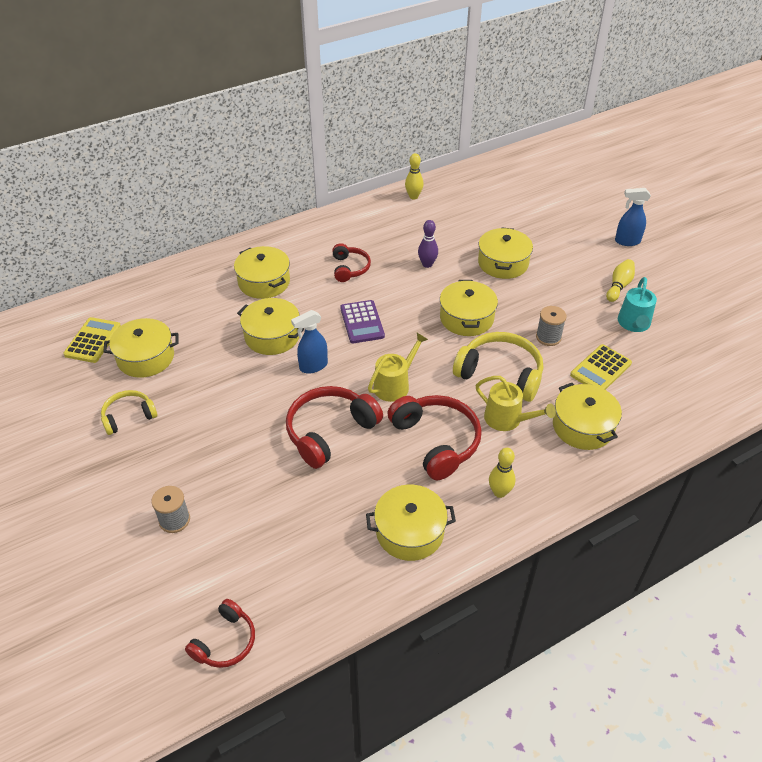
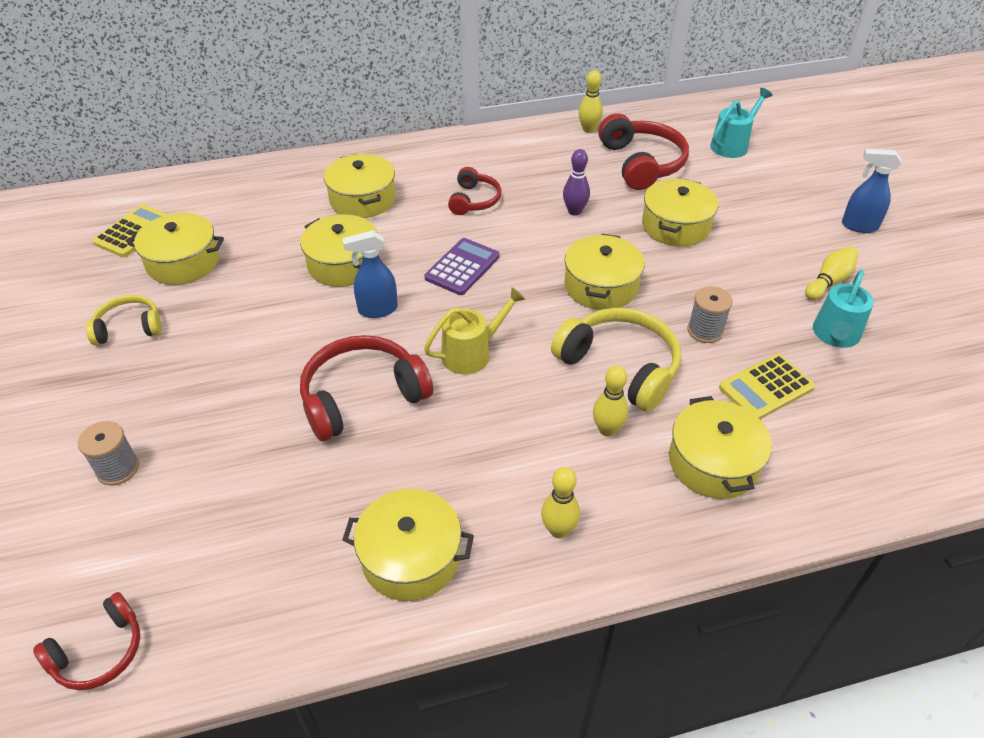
camera: 15 degrees right, 0 degrees up
purple calculator [340,300,385,343] -> purple calculator turned 150 degrees counterclockwise [424,238,500,295]
red headphones [387,395,482,480] -> red headphones moved to [598,113,689,190]
yellow watering can [476,376,556,431] -> yellow bowling pin [593,365,628,437]
none -> turquoise watering can [710,88,772,158]

